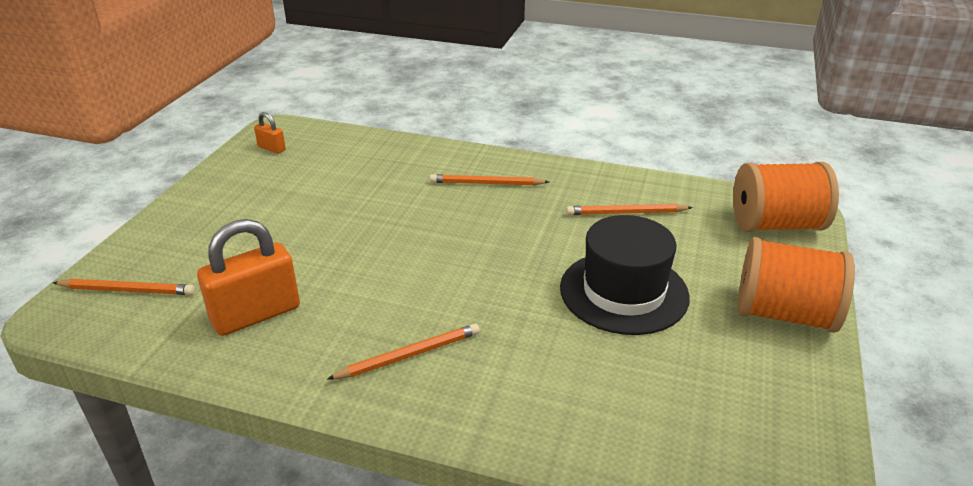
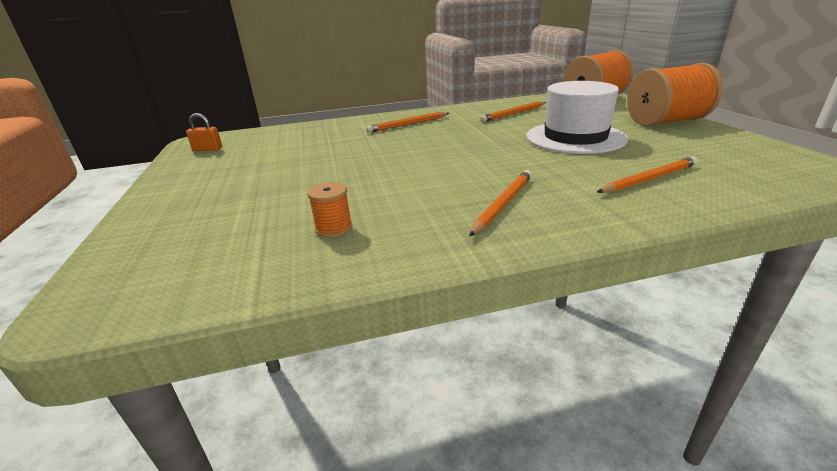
camera: 30 degrees left, 5 degrees down
orange pencil [53,279,195,295] -> orange pencil moved to [597,156,698,193]
orange padlock [197,219,300,336] -> orange spool [307,182,353,238]
black hat [560,215,690,335] -> white hat [526,81,628,154]

